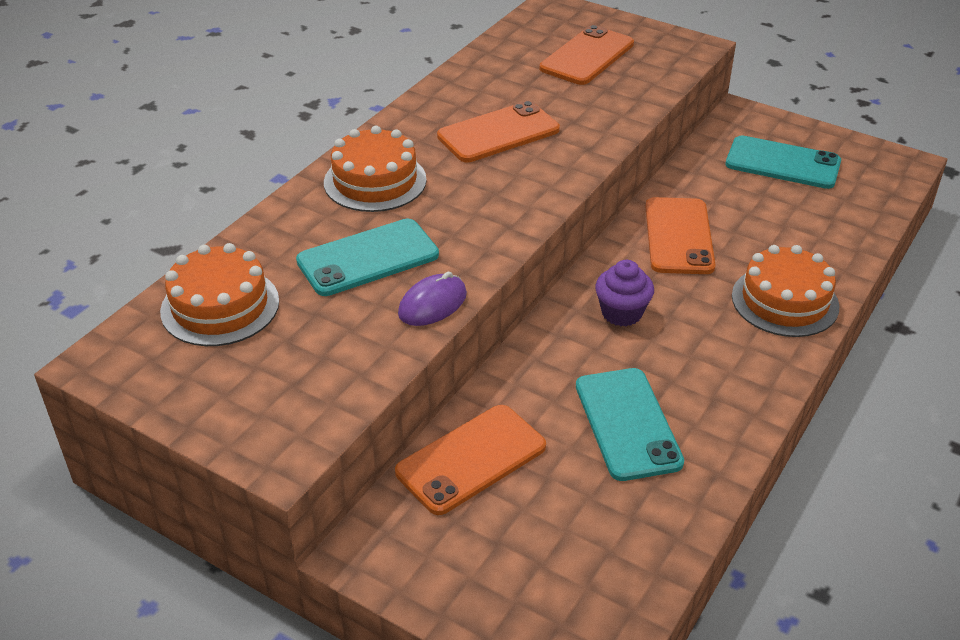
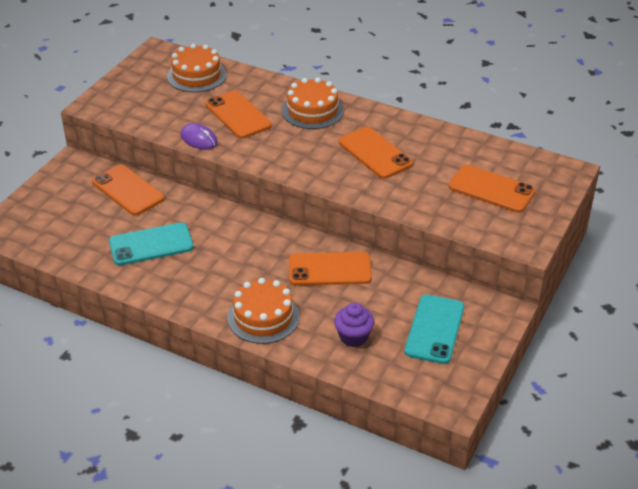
camera: 85 degrees right, 0 degrees up
turquoise phone [296,219,439,296] -> orange phone [205,90,272,139]
purple cupcake [595,260,654,326] -> purple cupcake moved to [334,303,374,347]

